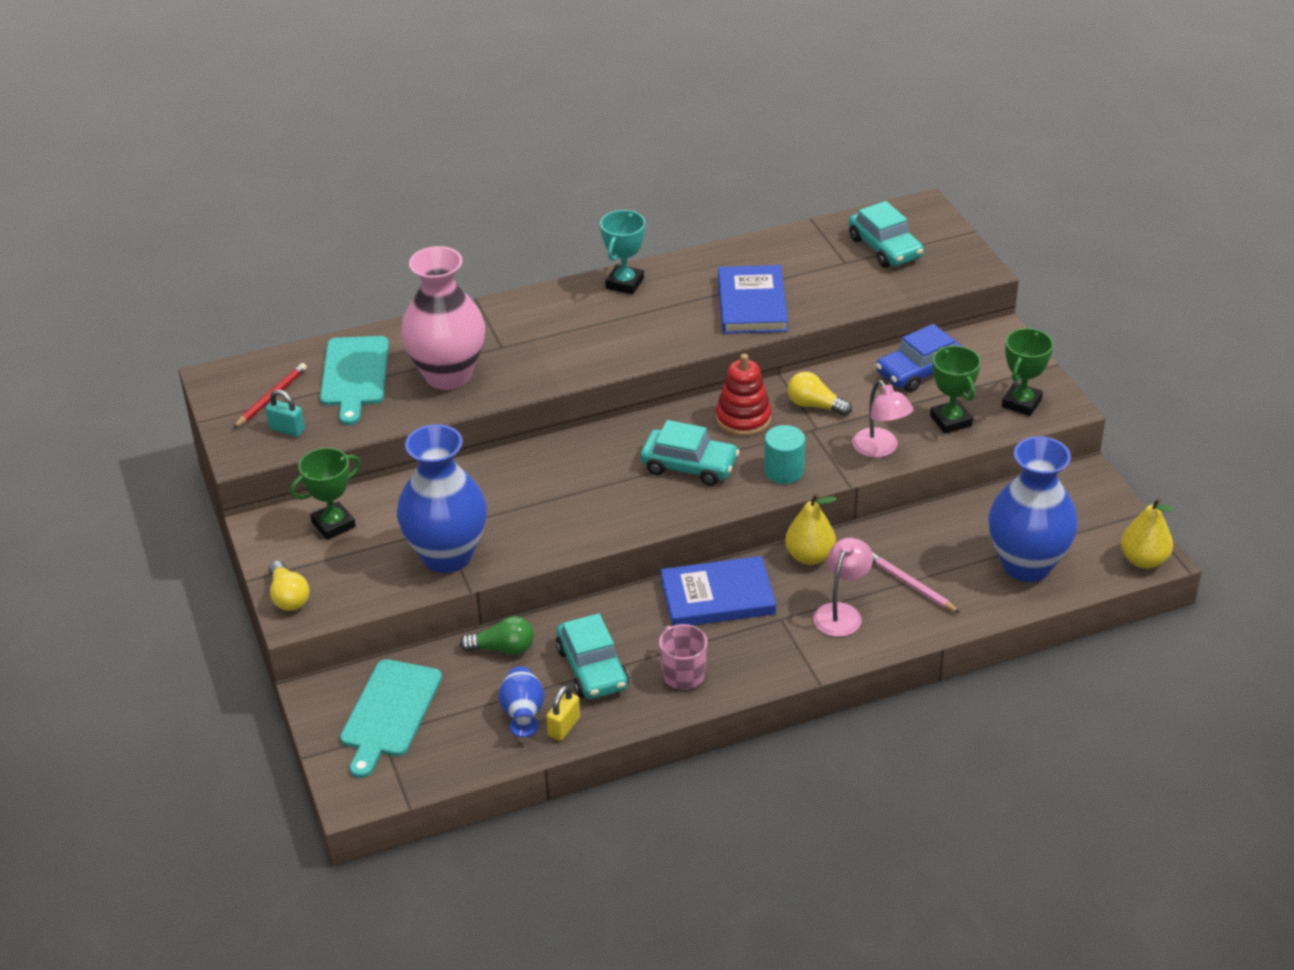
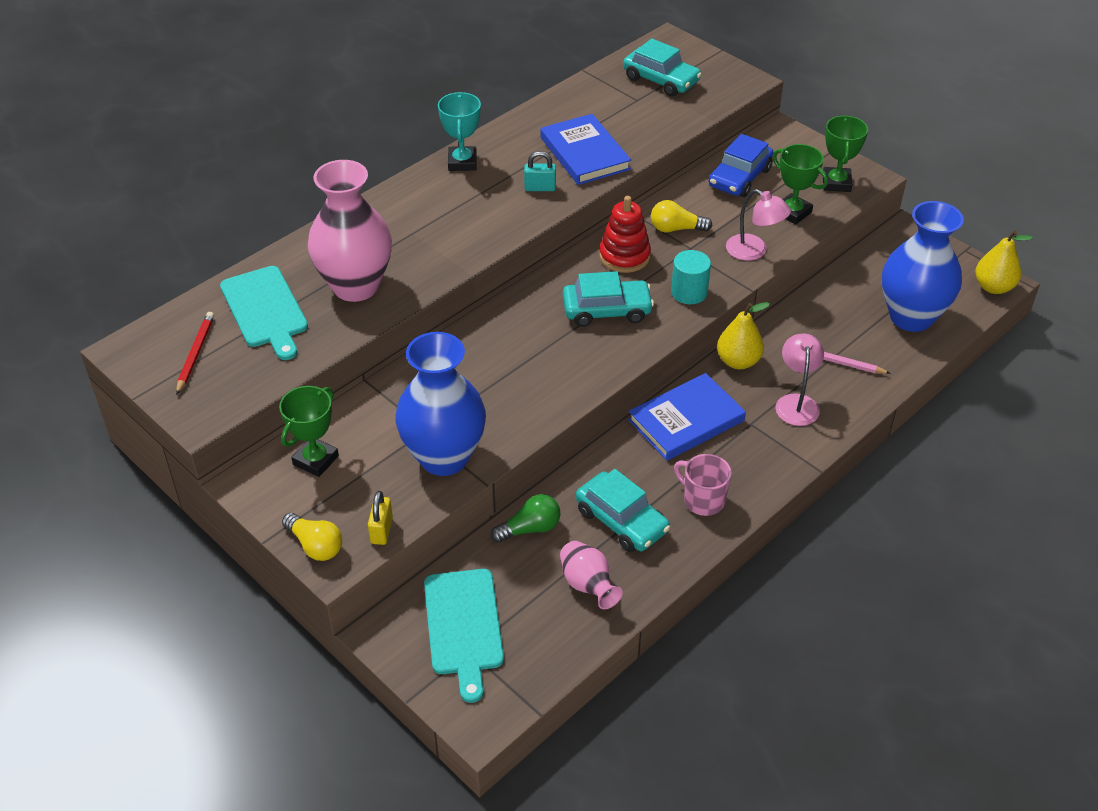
camera: 25 degrees left, 5 degrees up
turquoise padlock [266,390,305,437] -> turquoise padlock moved to [524,151,556,191]
blue vase [498,666,545,737] -> pink vase [560,541,623,609]
yellow padlock [546,685,580,741] -> yellow padlock moved to [368,491,393,545]

